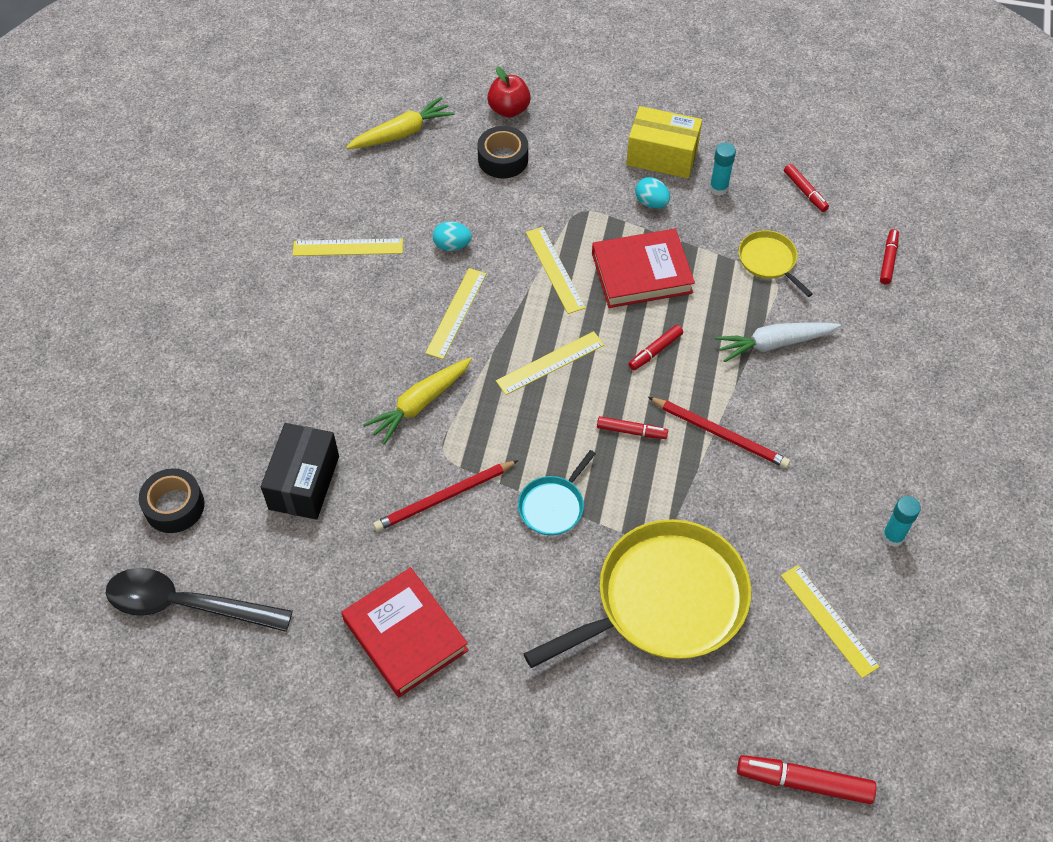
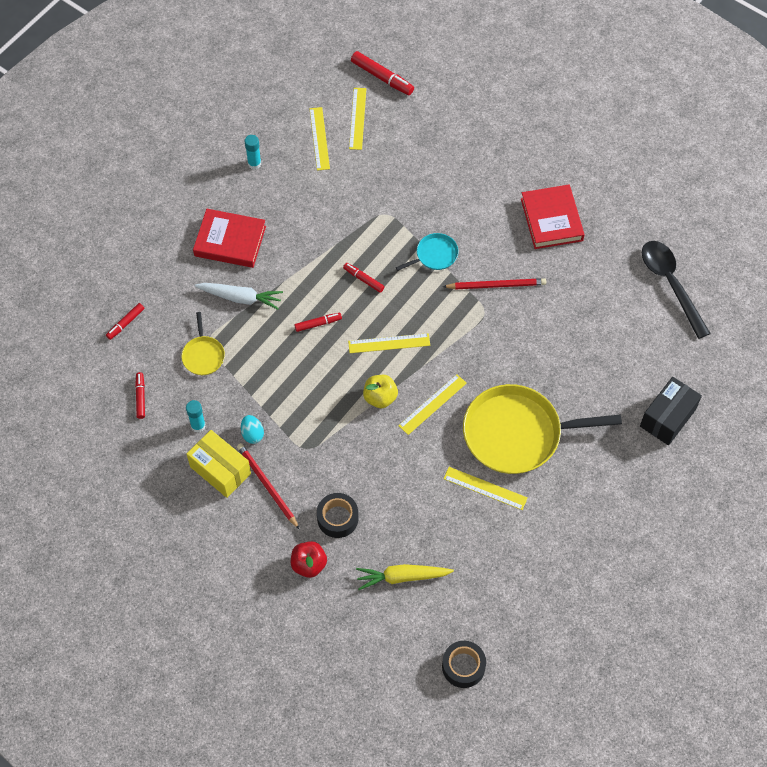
camera: 155 degrees left, 5 degrees up
black spoon [106,568,293,632] -> black spoon turned 150 degrees counterclockwise [642,241,711,339]
black tape [139,468,205,533] -> black tape moved to [442,641,486,688]
black box [261,423,339,520] -> black box moved to [640,377,702,445]
yellow carrot [363,357,472,445] -> none
turquoise egg [433,221,472,251] -> none
yellow pan [523,519,751,668] -> yellow pan moved to [463,384,622,474]
yellow ruler [526,227,585,314] -> yellow ruler moved to [349,88,367,150]
red book [592,229,695,308] -> red book moved to [193,209,266,268]
red pencil [648,397,790,468] -> red pencil moved to [237,443,299,529]
none -> yellow apple [363,375,398,408]

